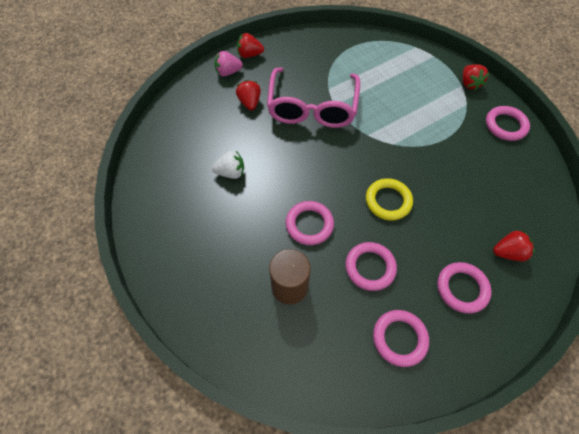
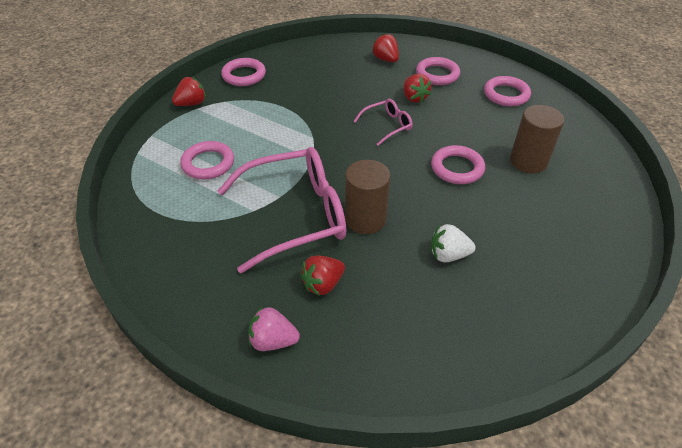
camera: 115 degrees left, 15 degrees down
white strawberry [212,151,244,179] -> white strawberry turned 60 degrees counterclockwise [431,224,476,262]
pink strawberry [214,51,243,76] -> pink strawberry turned 135 degrees clockwise [248,306,300,351]
red strawberry [237,33,264,58] -> red strawberry moved to [403,74,431,103]
pink ring [345,242,397,291] -> pink ring moved to [180,141,234,179]
yellow ring [366,178,413,220] -> pink glasses [353,99,413,146]
none -> brown cylinder [345,160,390,234]

